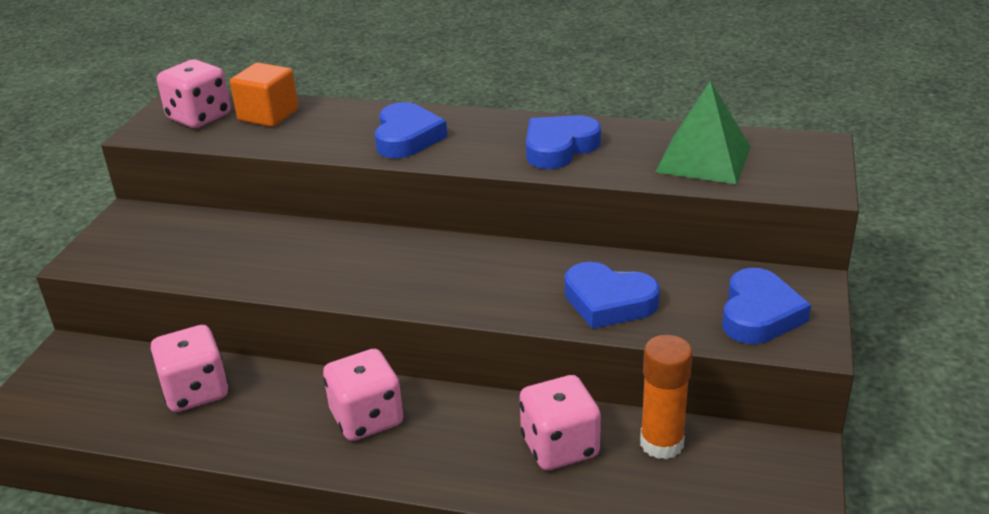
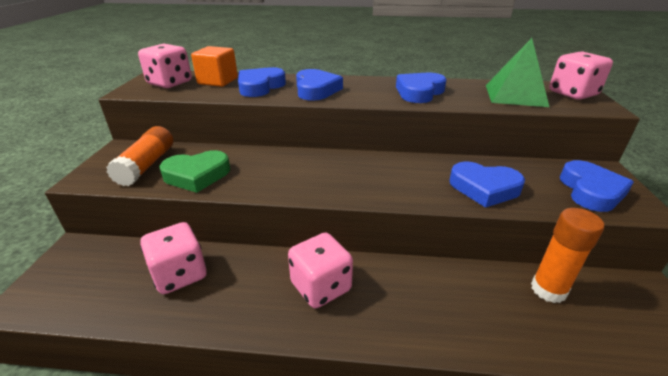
camera: 10 degrees left, 0 degrees up
pink dice [520,375,601,470] -> pink dice moved to [549,51,613,100]
none -> orange glue stick [106,126,173,186]
none -> green heart [159,150,230,193]
none -> blue heart [238,67,286,97]

